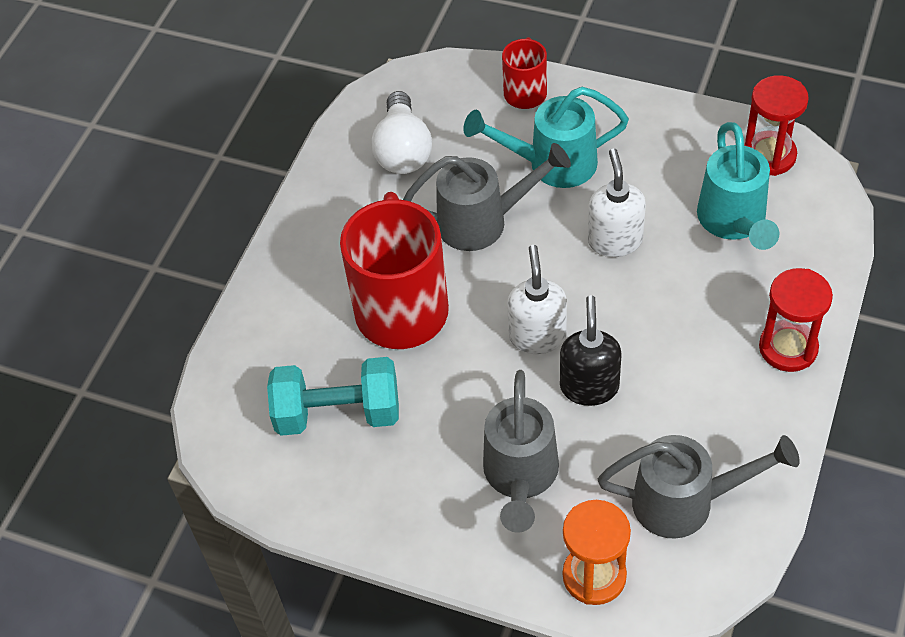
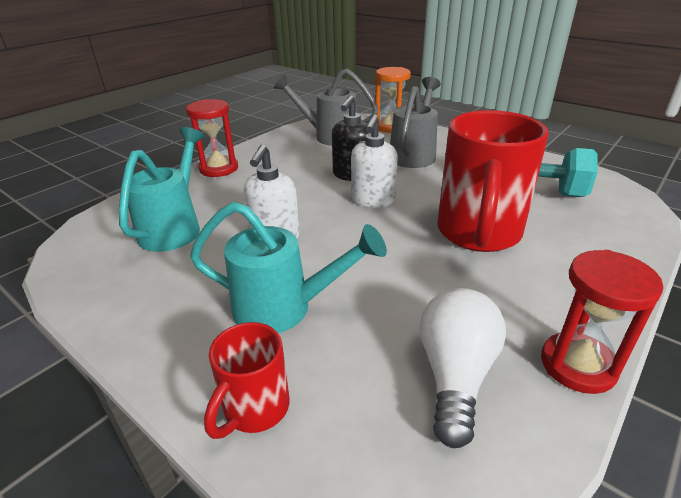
camera: 165 degrees left, 20 degrees down
grey watering can [403,143,571,251] -> none
red hourglass [744,75,809,176] -> red hourglass moved to [541,250,664,394]

